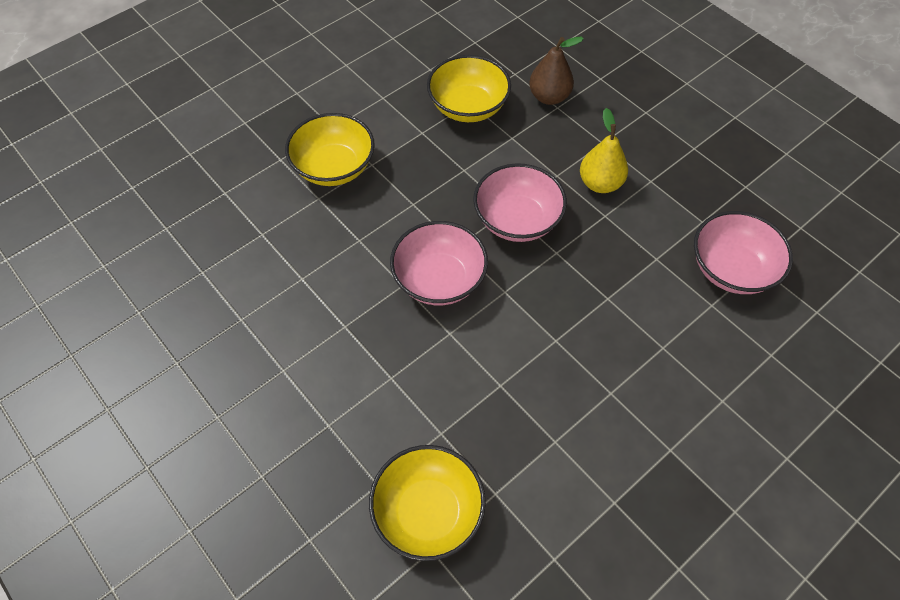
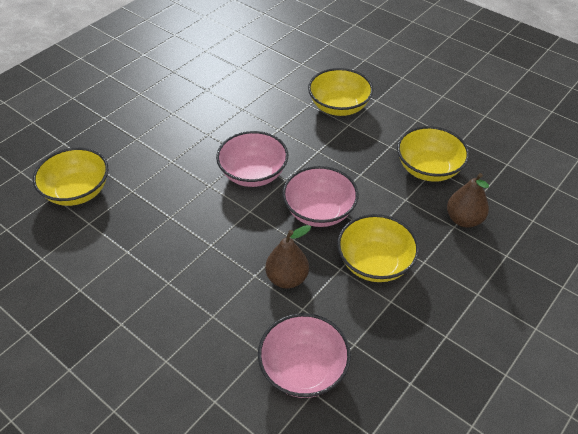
camera: 80 degrees right, 10 degrees down
yellow pear [580,108,628,193] -> yellow bowl [337,214,419,282]
none -> brown pear [265,225,311,289]

